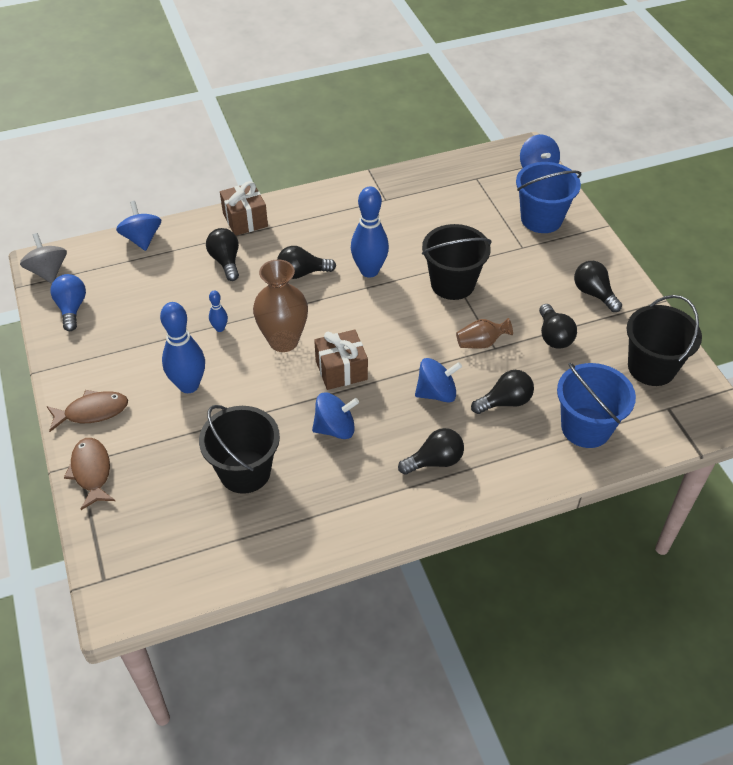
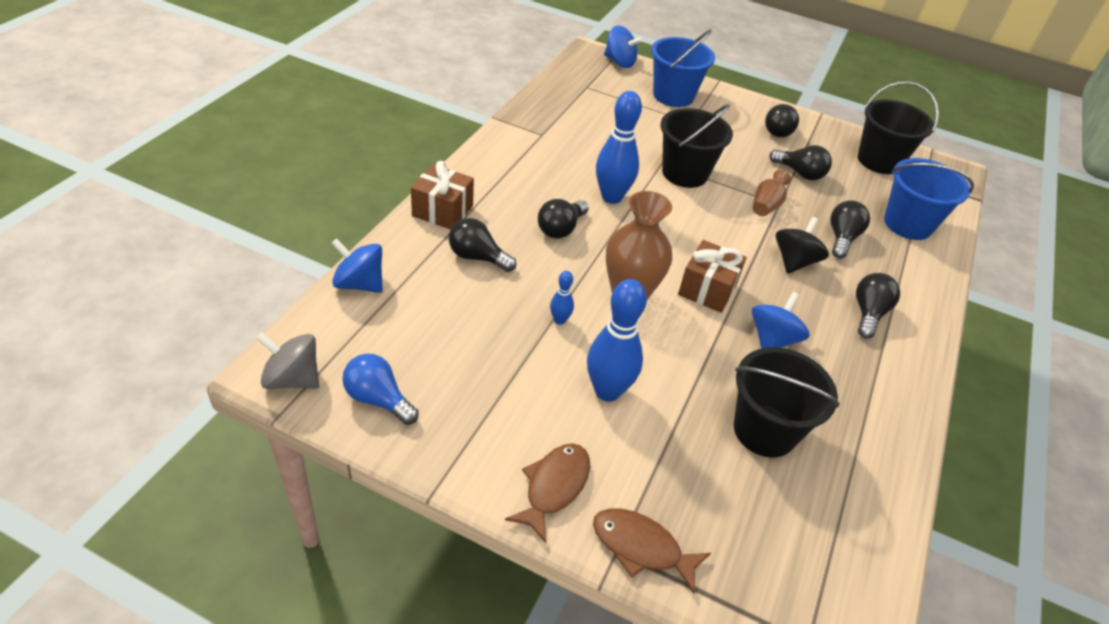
camera: 50 degrees left, 5 degrees down
blue spinning top [415,358,462,403] -> black spinning top [775,217,829,274]
black light bulb [574,261,622,312] -> black light bulb turned 75 degrees counterclockwise [765,104,799,137]

